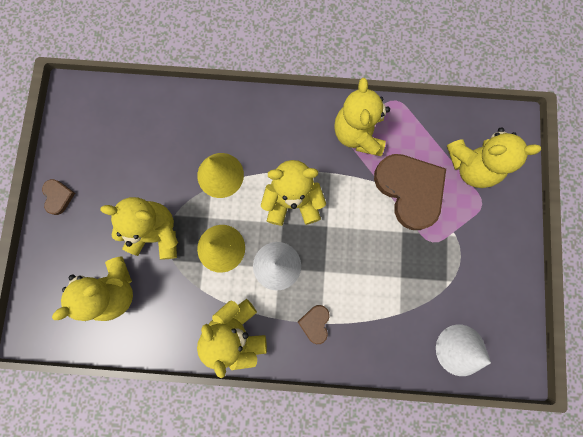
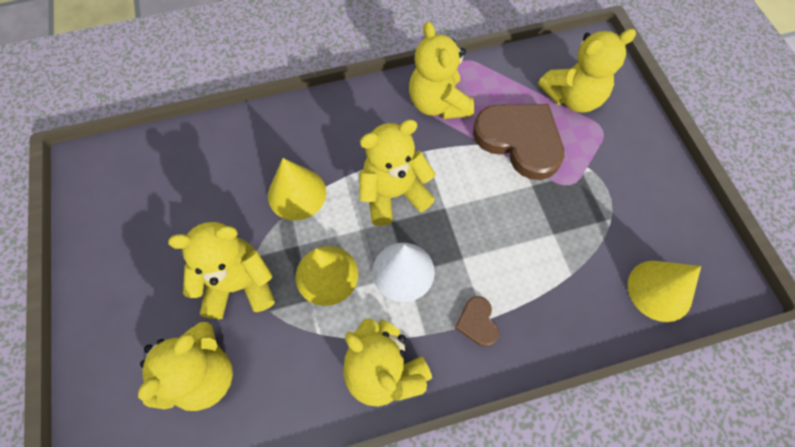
camera: 20 degrees left, 15 degrees down
brown heart [42,179,75,215] -> none
white cone [436,325,491,376] -> yellow cone [628,261,701,322]

